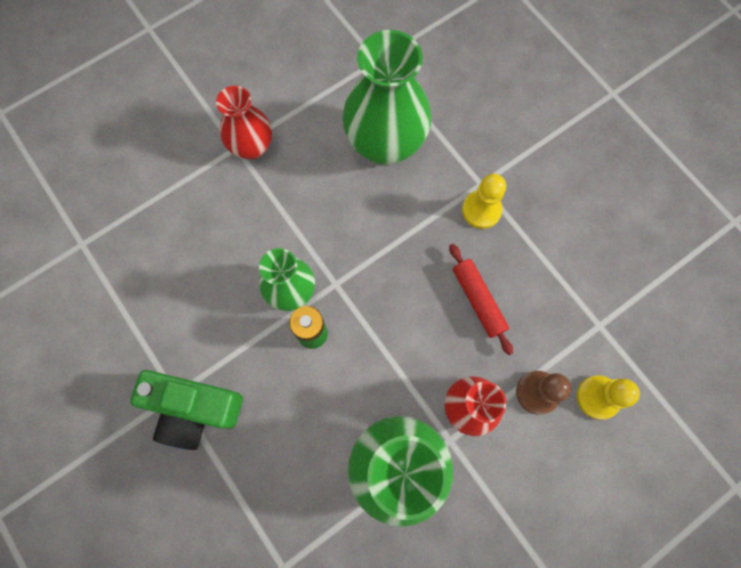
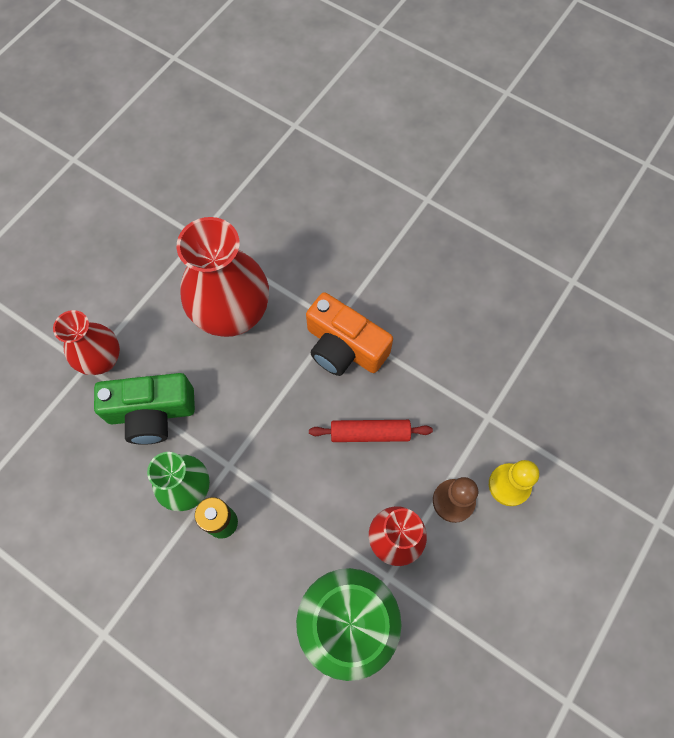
camera: 20 degrees left, 5 degrees down
green camera [130,370,243,450] -> green camera moved to [94,373,195,445]
green vase [342,30,431,165] -> red vase [177,217,269,337]
red rolling pin [449,244,513,355] -> red rolling pin turned 45 degrees counterclockwise [309,420,433,442]
yellow pawn [462,174,506,229] -> orange camera [306,292,393,376]

